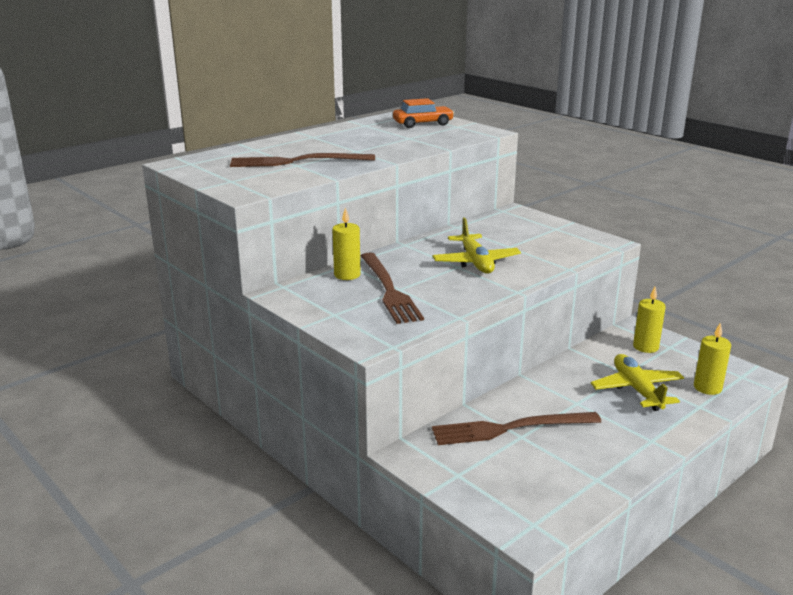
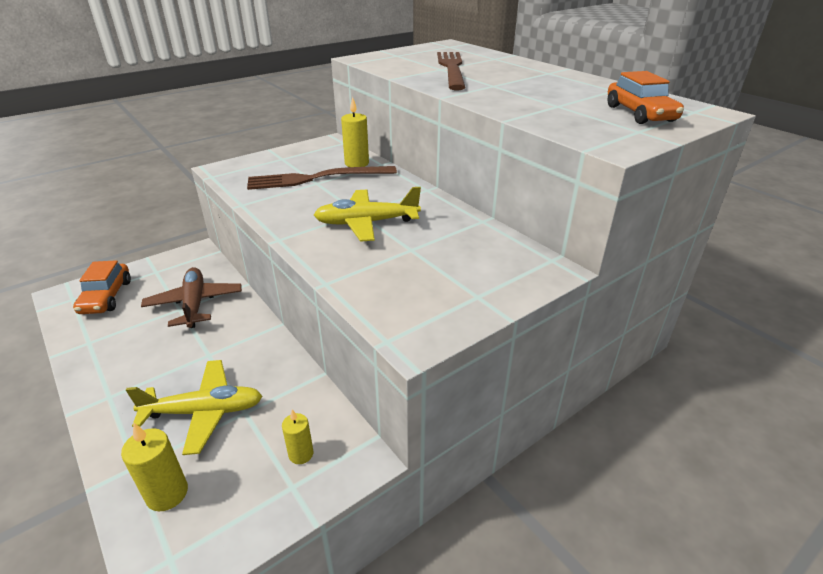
camera: 95 degrees right, 10 degrees up
brown fork [432,412,601,445] -> brown plane [141,267,242,328]
yellow candle [633,287,666,353] -> yellow candle [282,410,313,464], size x0.66
none -> orange car [73,260,131,314]

